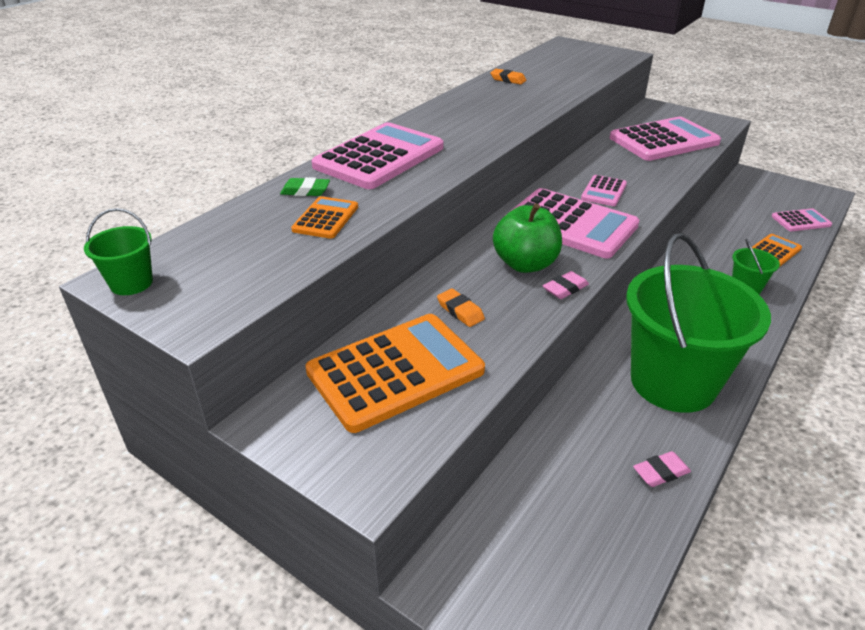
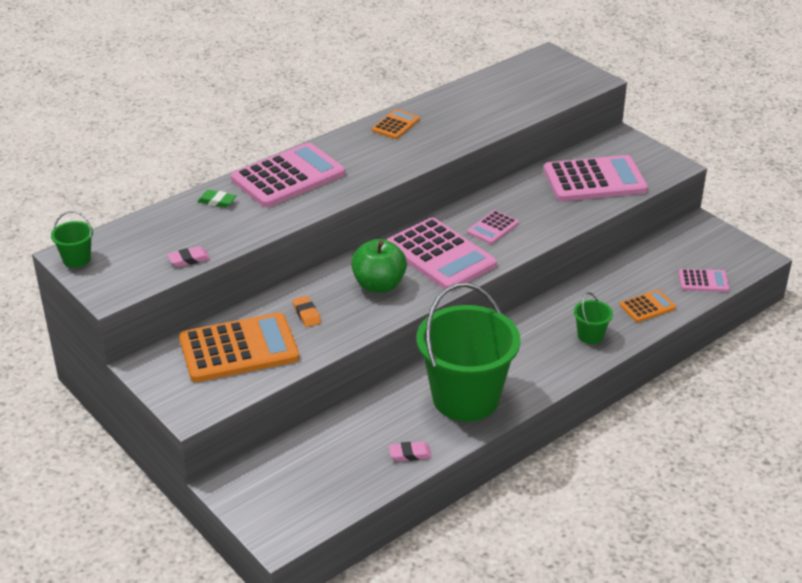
camera: 15 degrees right, 0 degrees up
orange calculator [291,196,358,239] -> orange calculator moved to [372,109,420,139]
orange eraser [490,69,526,84] -> none
pink eraser [543,271,589,299] -> pink eraser moved to [167,246,210,267]

